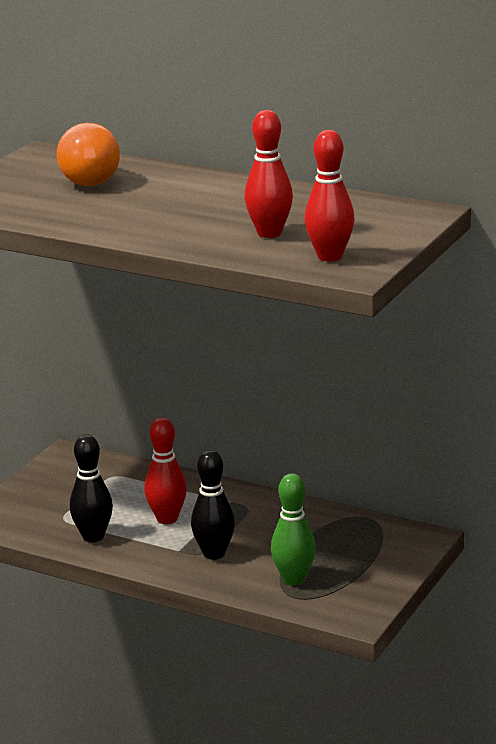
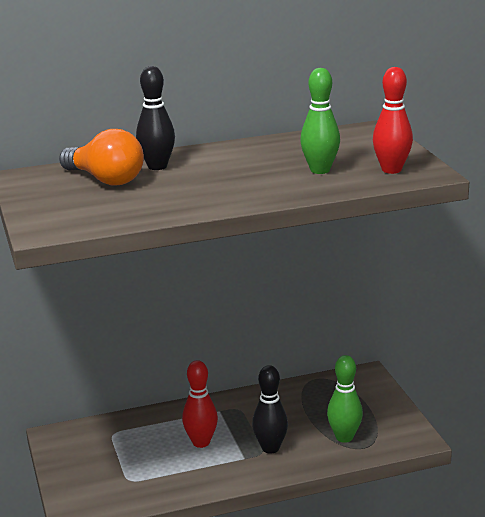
camera: 45 degrees left, 0 degrees up
black bowling pin [70,434,113,542] -> black bowling pin moved to [136,66,175,170]
red bowling pin [244,110,293,238] -> green bowling pin [300,68,340,174]

